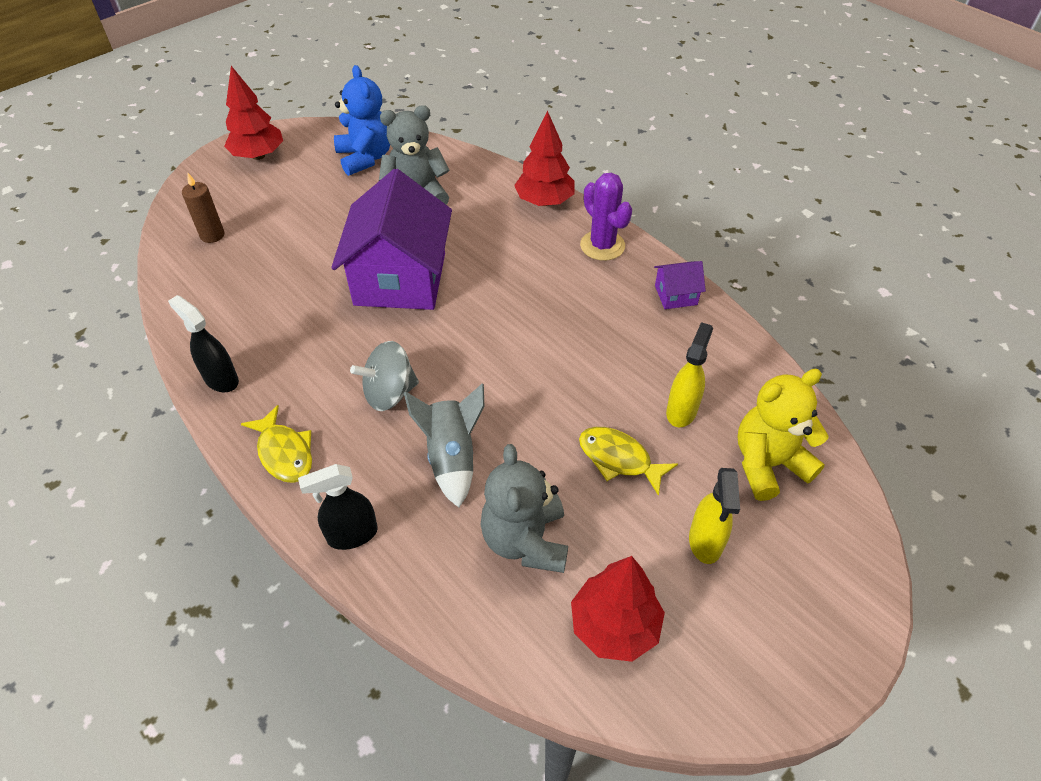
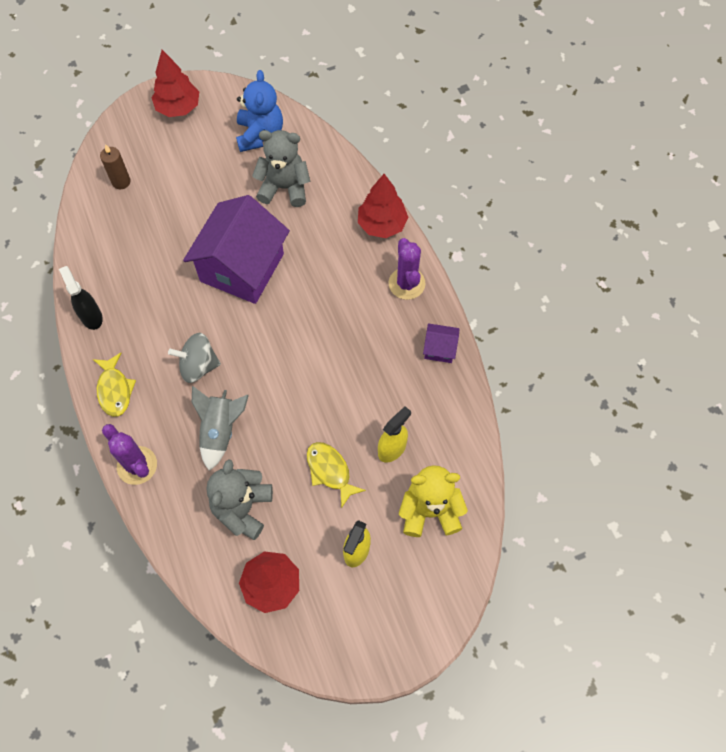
camera: 20 degrees right, 15 degrees up
black spray bottle [298,464,378,550] -> purple cactus [102,424,157,485]

